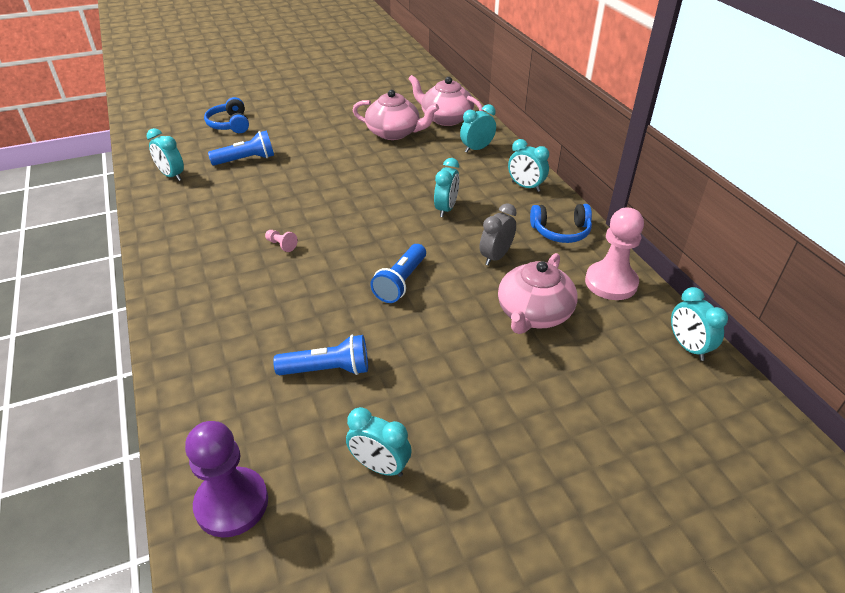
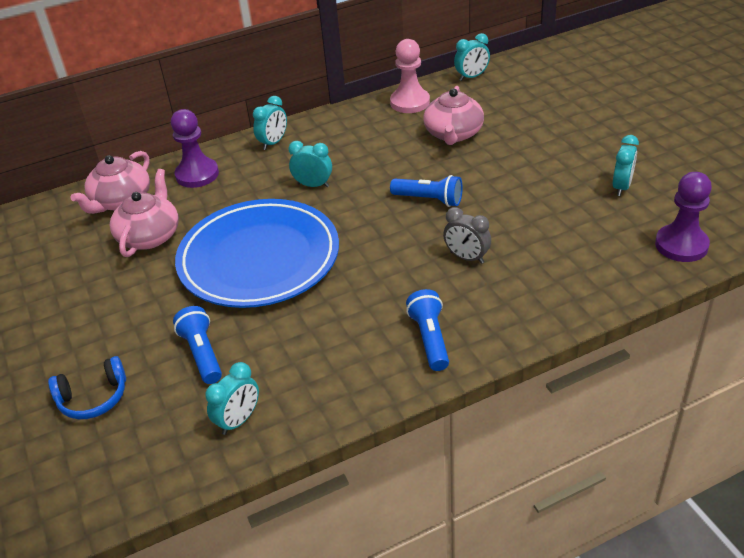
camera: 90 degrees left, 0 degrees up
pink pawn [265,230,298,252] -> none
blue flashlight [273,335,368,375] -> blue flashlight moved to [406,289,449,371]
turquoise clock [460,104,496,153] -> purple pawn [171,109,219,188]
grey clock [480,203,517,266] -> grey clock moved to [443,207,491,264]
pink teapot [498,253,578,334] -> pink teapot turned 75 degrees clockwise [423,86,484,145]
blue headphones [530,204,592,243] -> none
none -> blue plate [175,199,339,308]

